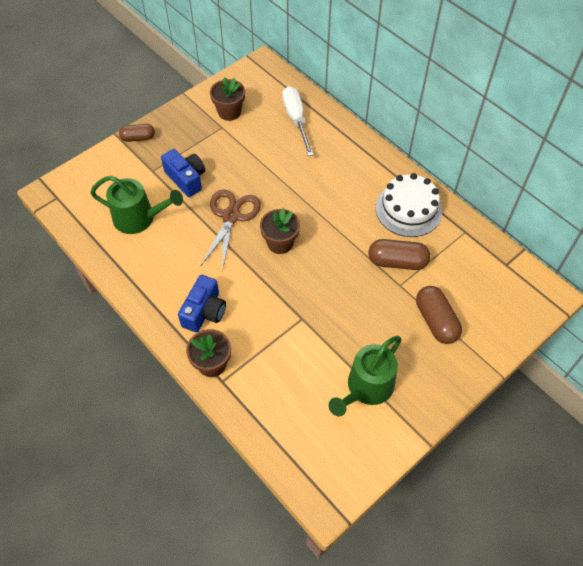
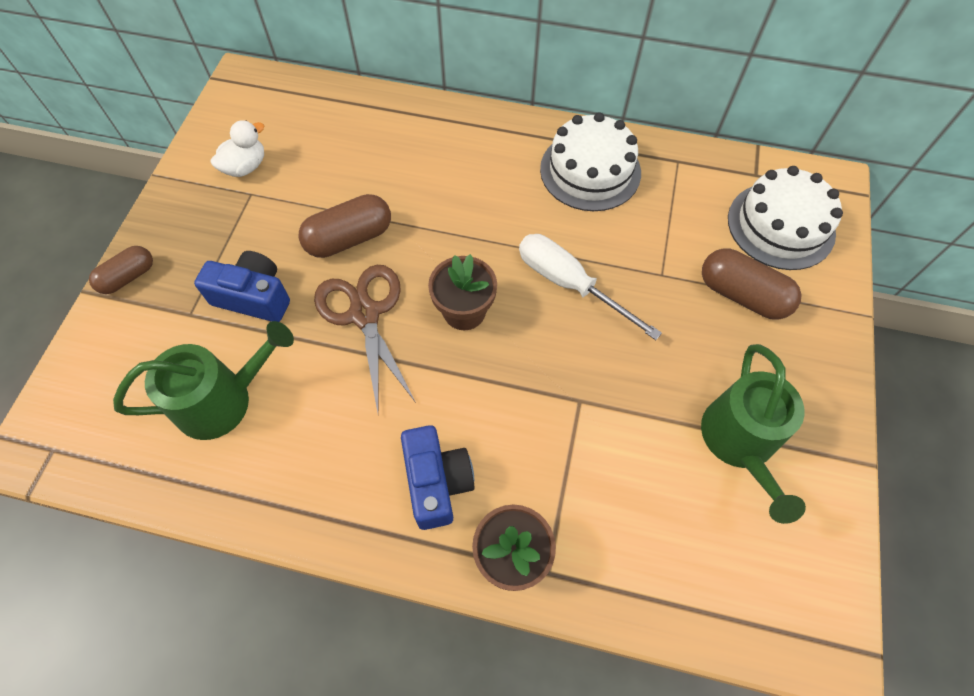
camera: 35 degrees left, 5 degrees up
brown flower pot [210,77,245,121] -> white duck [211,120,264,177]
white screwdriver [282,86,314,156] -> white screwdriver moved to [519,234,662,340]
brown capsule [368,239,430,270] -> brown capsule moved to [299,194,391,258]
none -> white cake [728,166,843,270]

